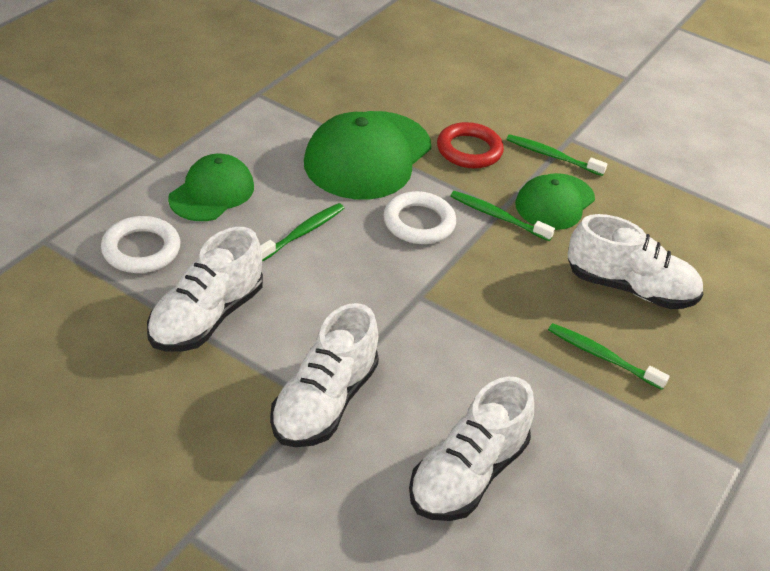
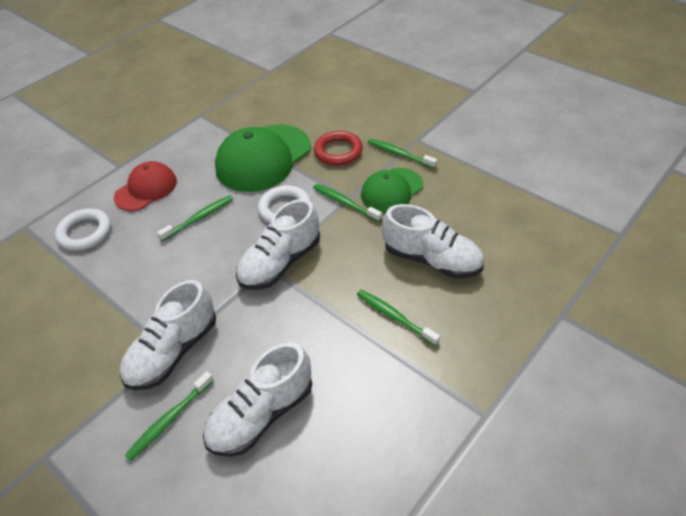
camera: 15 degrees right, 5 degrees up
white shoe [147,227,263,352] -> white shoe moved to [236,199,320,290]
green cap [168,154,254,221] -> red cap [114,161,177,211]
none -> green toothbrush [125,371,214,461]

